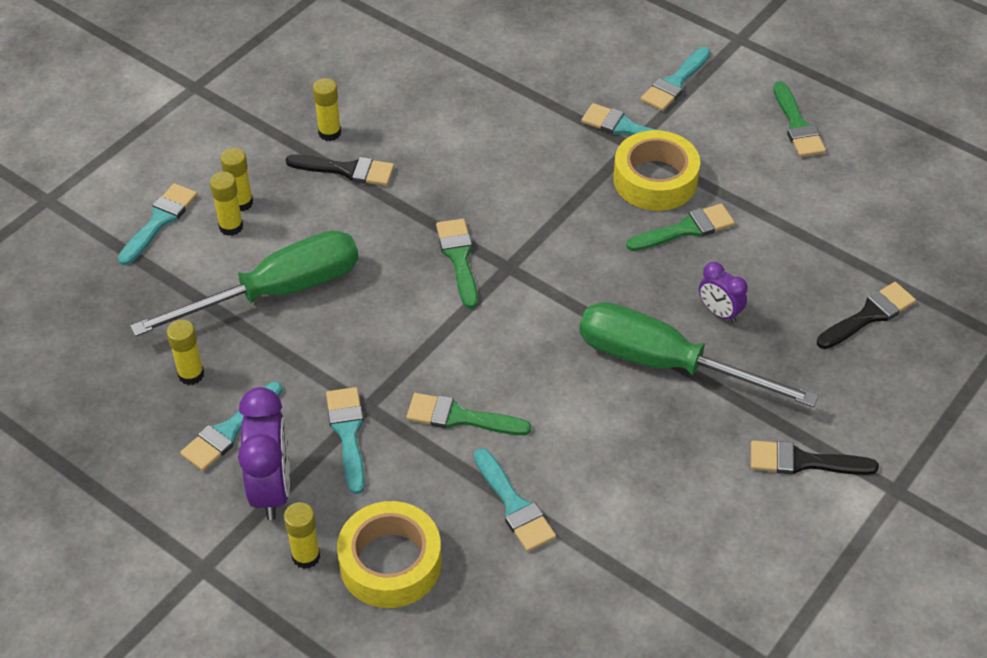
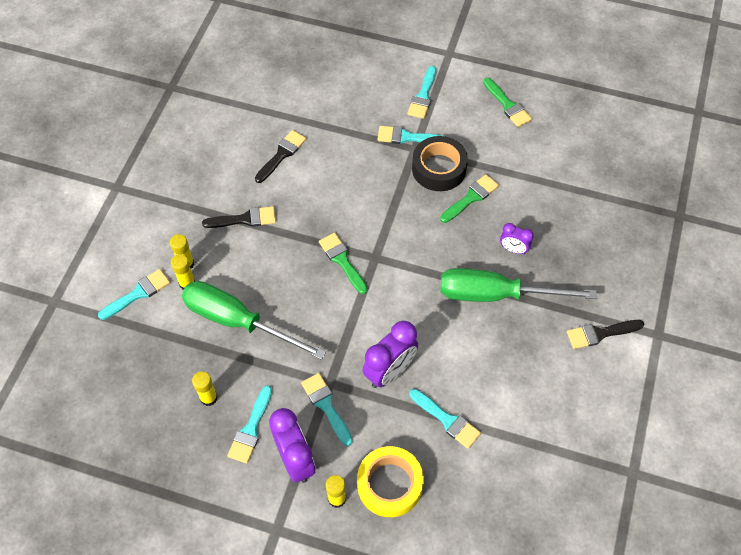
camera: 20 degrees left, 10 degrees up
turquoise brush [118,183,198,265] -> turquoise brush turned 45 degrees clockwise [98,269,170,320]
green screwdriver [130,230,359,337] -> green screwdriver turned 105 degrees counterclockwise [182,281,326,360]
yellow glue stick [313,78,341,141] -> none
green brush [406,393,531,435] -> purple clock [362,321,418,388]
yellow tape [613,130,700,211] -> black tape [412,136,468,191]
black brush [817,282,916,349] -> black brush moved to [255,130,306,183]

